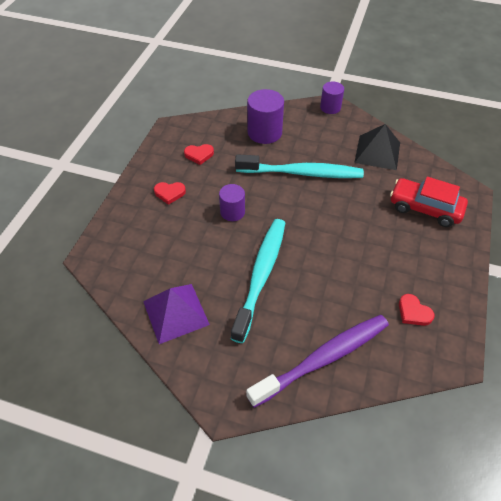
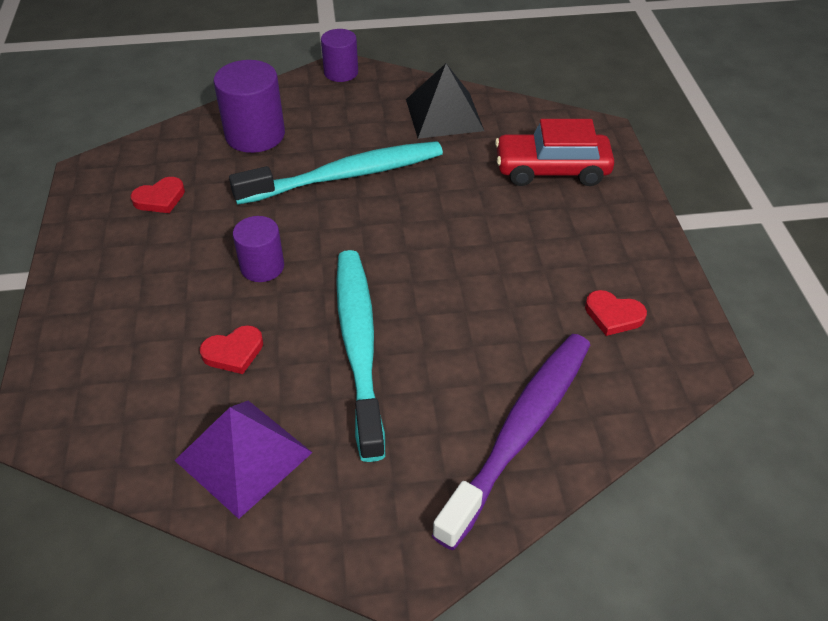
camera: 25 degrees left, 5 degrees down
red heart [154,182,186,205] -> red heart moved to [200,325,263,374]

